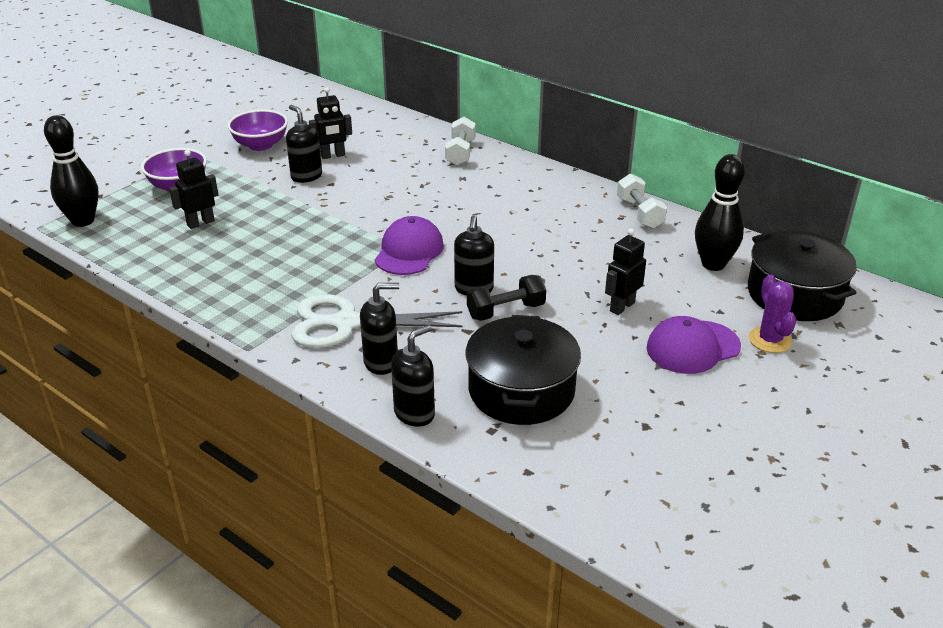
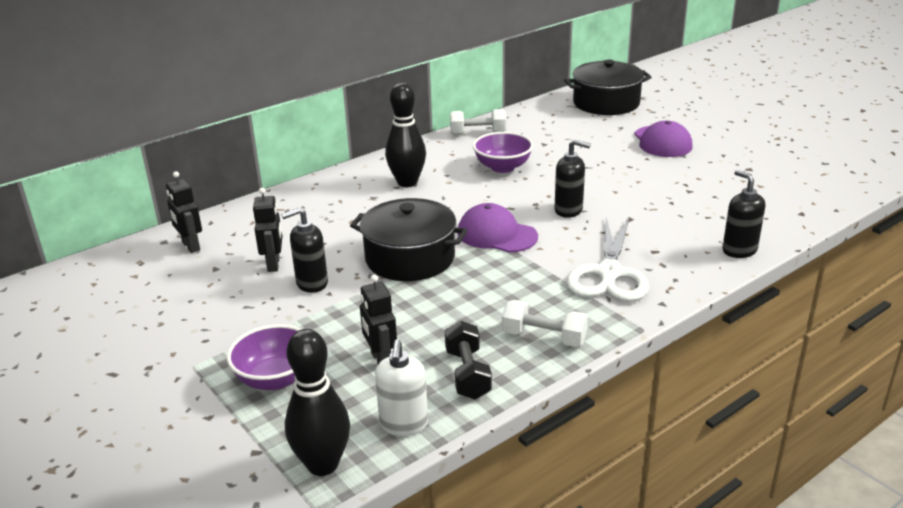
camera: 75 degrees left, 5 degrees down
purple bowl [227,109,288,151] -> purple bowl moved to [473,132,533,173]
black soap dispenser [360,283,399,375] -> none
white dumbbell [445,117,476,166] -> white dumbbell moved to [502,300,588,347]
black pot [466,315,581,425] -> black pot moved to [350,198,468,281]
black dumbbell [467,275,546,321] -> black dumbbell moved to [445,321,492,399]
black robot [605,228,646,315] -> black robot moved to [166,171,202,253]
black bowling pin [695,154,745,271] -> black bowling pin moved to [385,83,426,187]
purple cactus [749,274,796,353] -> none
none -> white soap dispenser [375,339,428,436]

